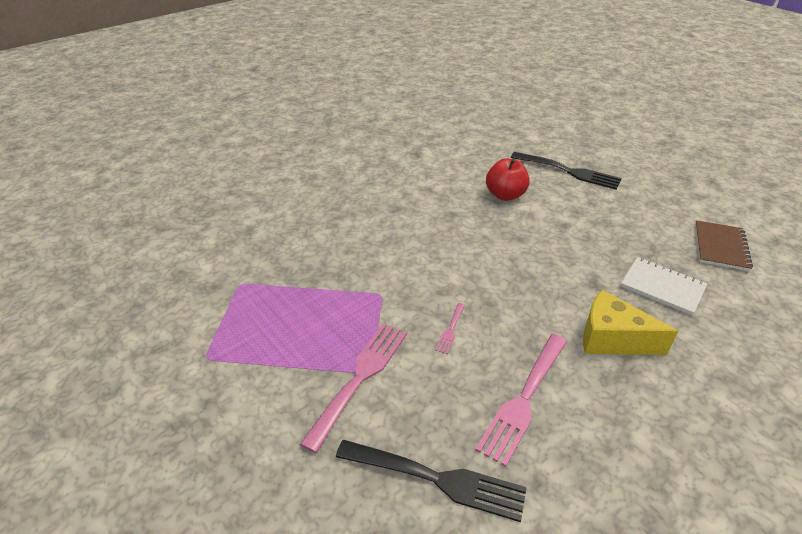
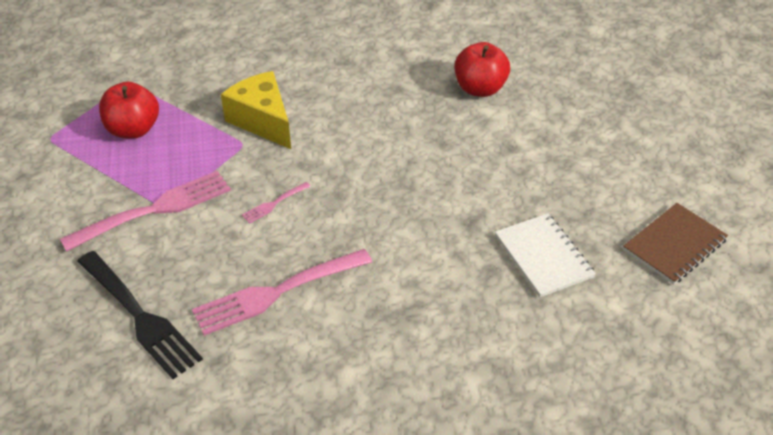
camera: 30 degrees right, 5 degrees up
black fork [511,152,622,190] -> none
yellow cheese [583,290,678,355] -> yellow cheese moved to [221,71,291,149]
none -> red apple [99,82,159,139]

